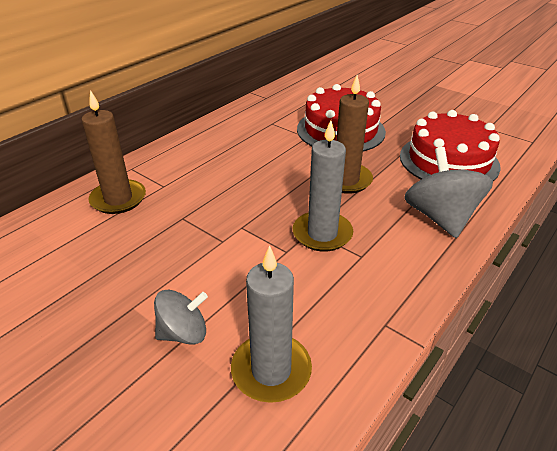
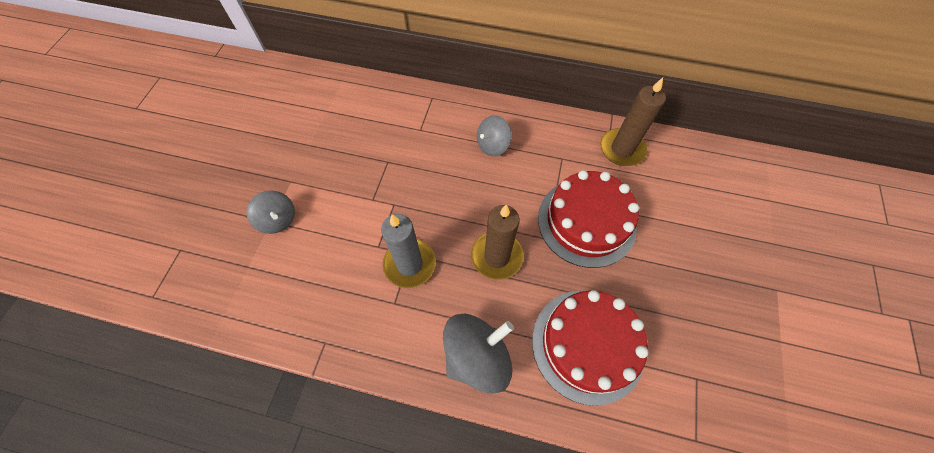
camera: 65 degrees right, 25 degrees up
brown candle [82,90,146,214] -> brown candle moved to [601,78,666,166]
grey candle [231,245,312,403] -> none
none -> grey spinning top [477,115,512,156]

